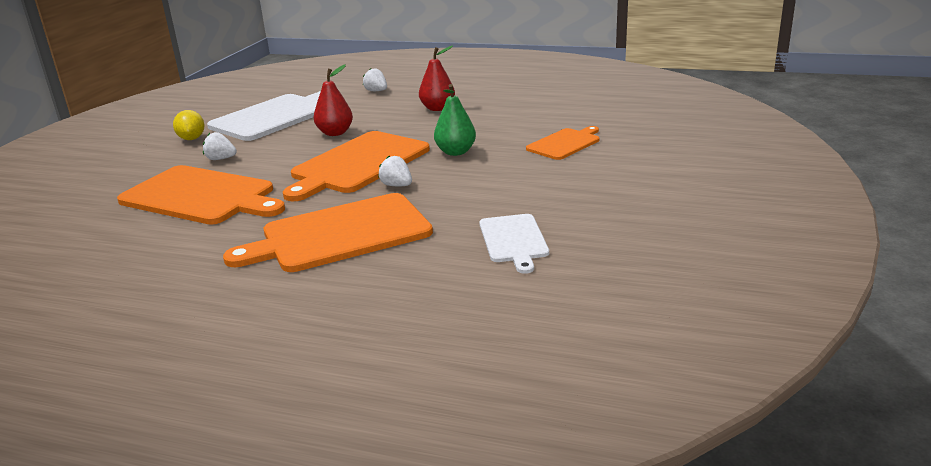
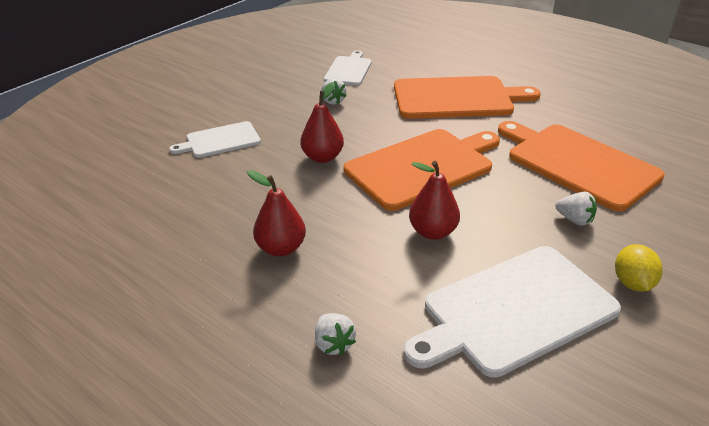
camera: 160 degrees left, 10 degrees up
white strawberry [378,156,412,187] -> white strawberry moved to [321,78,346,105]
green pear [434,84,476,156] -> red pear [301,82,344,163]
orange cutting board [526,126,600,160] -> white cutting board [169,121,261,158]

